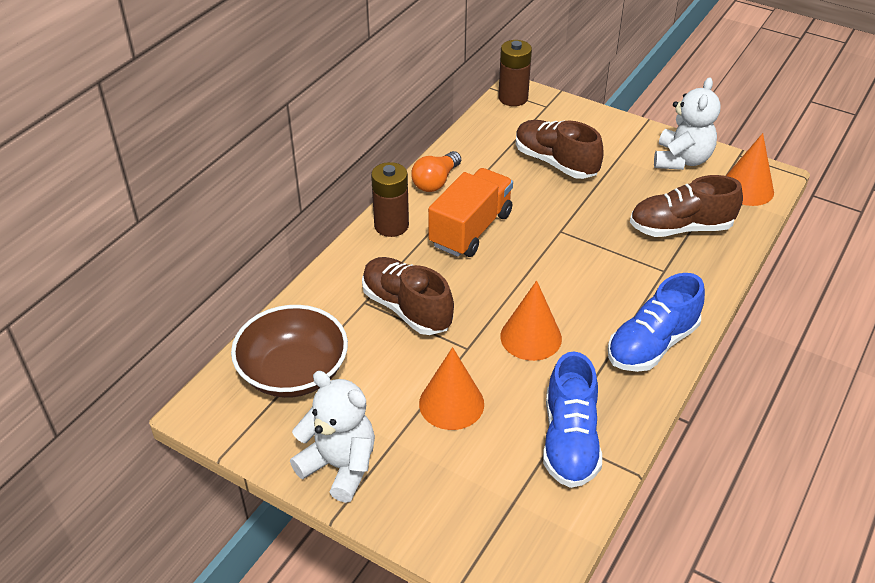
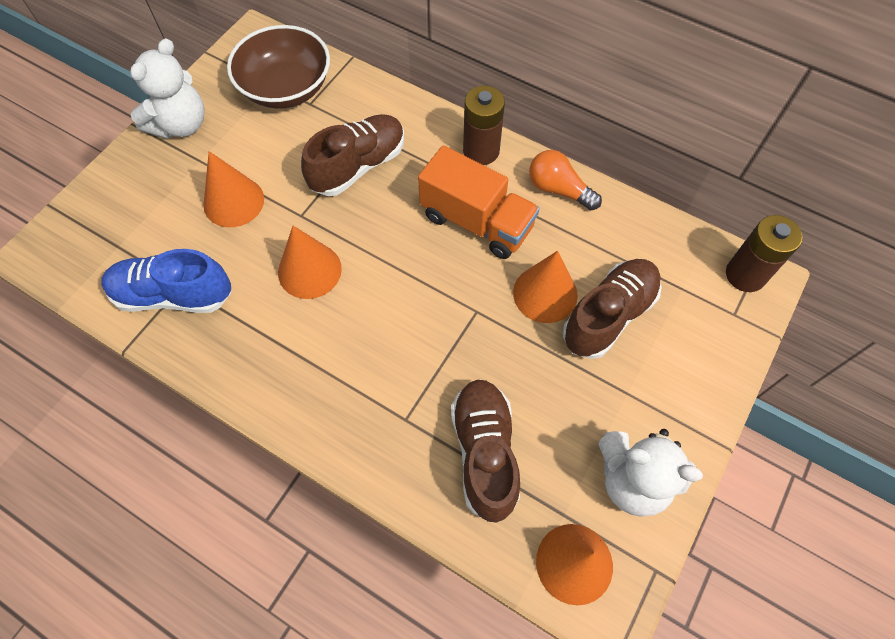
camera: 90 degrees right, 20 degrees up
blue shoe [608,273,705,372] -> none
none -> orange cone [513,251,578,323]

